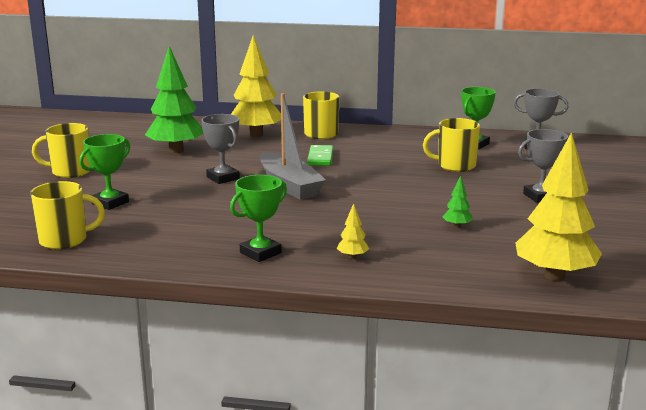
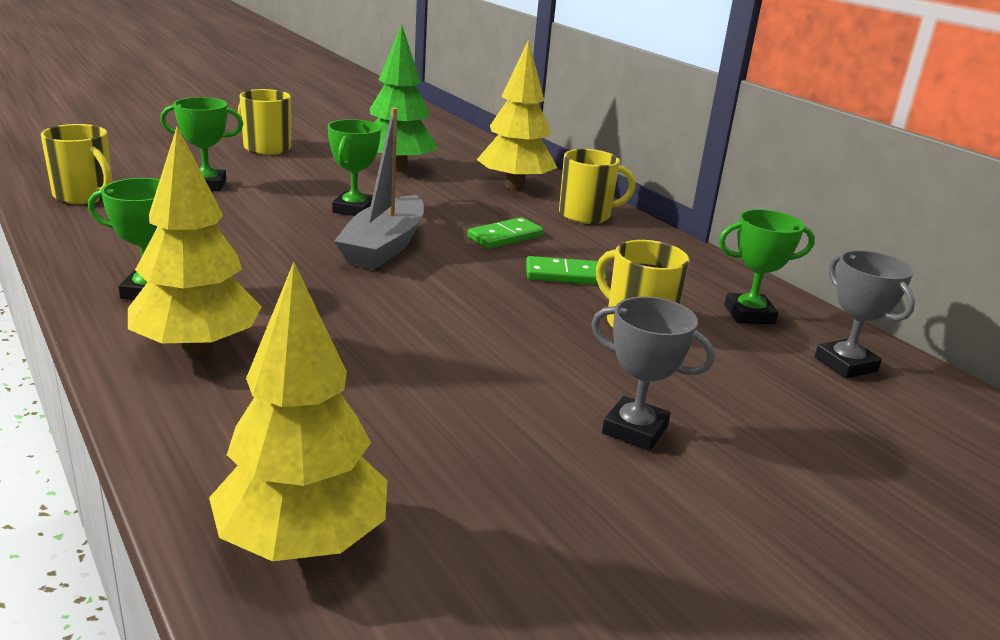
camera: 45 degrees right, 5 degrees up
grey trophy [201,114,240,184] -> green trophy [328,119,381,216]
yellow tree [336,203,369,259] -> yellow tree [128,126,262,357], size x2.45
green tree [443,176,473,228] -> none
none -> green domino [526,256,607,285]

